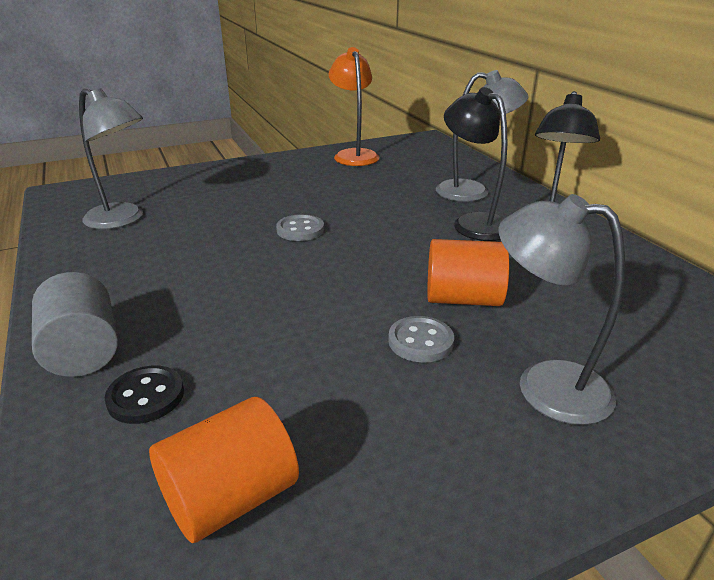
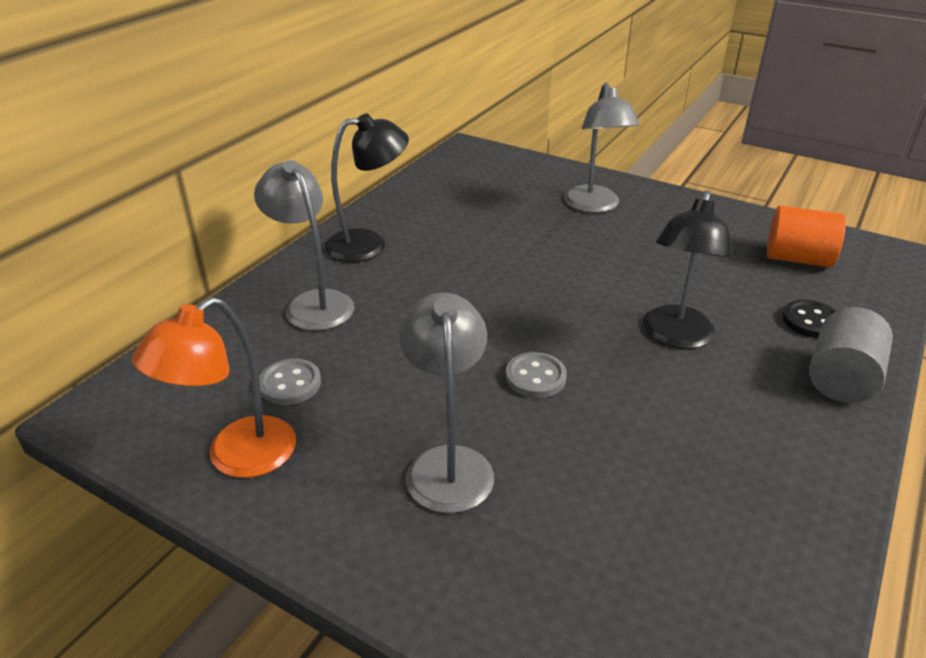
camera: 125 degrees left, 5 degrees up
grey lamp [79,88,143,229] -> grey lamp moved to [399,293,494,513]
grey button [388,316,454,363] -> grey button moved to [259,358,321,405]
orange cylinder [427,239,509,306] -> none
black lamp [444,87,507,241] -> black lamp moved to [643,191,733,349]

